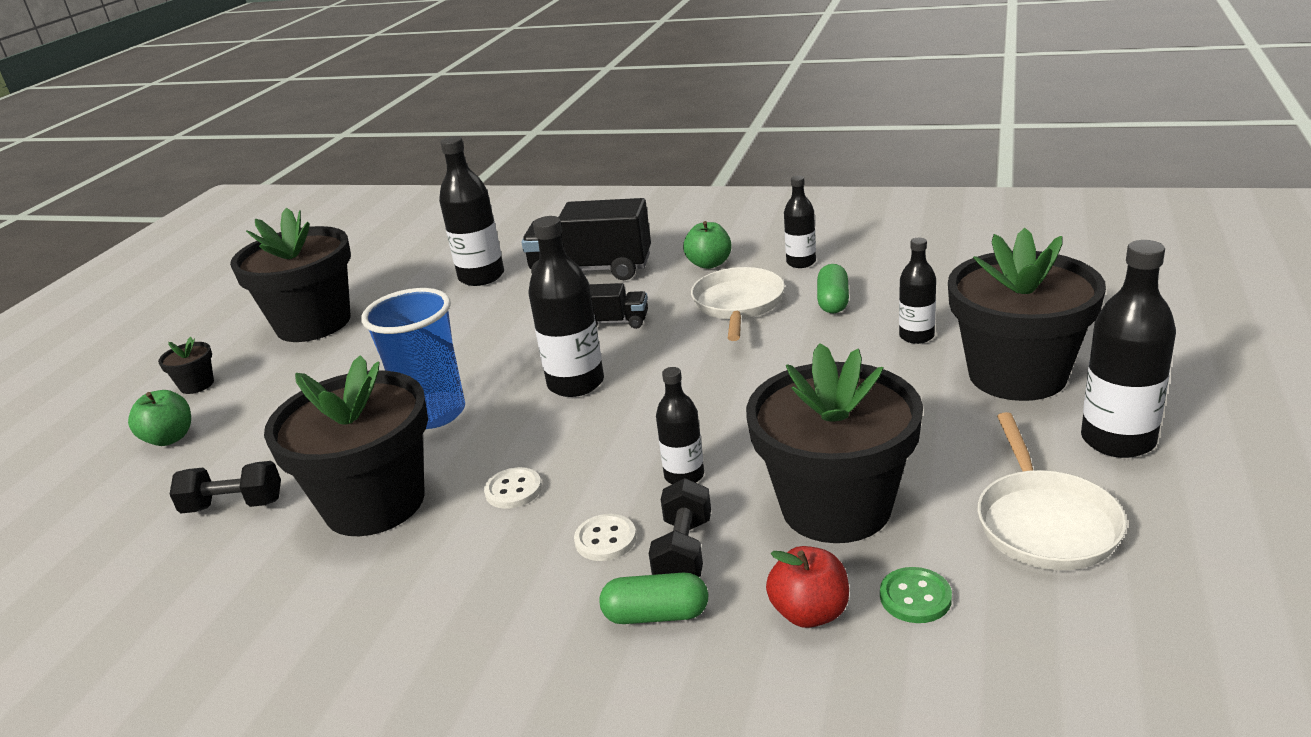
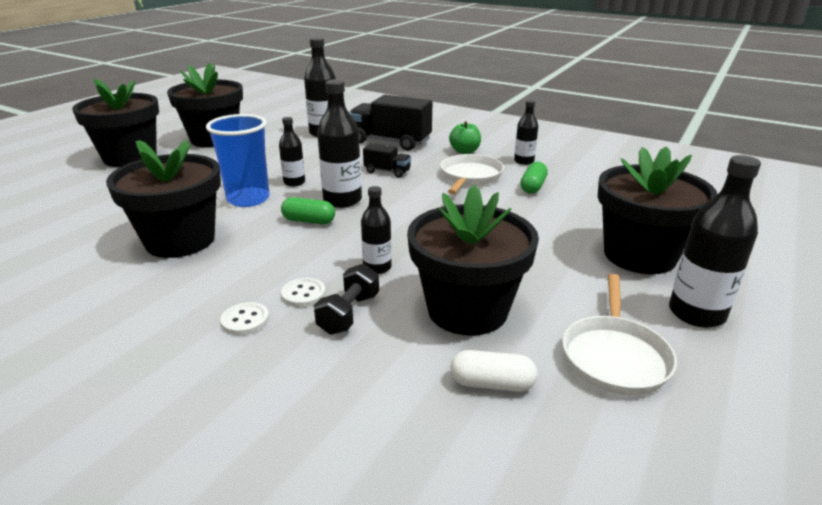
camera: 10 degrees right, 0 degrees up
green apple [128,390,191,446] -> none
black flower pot [158,337,214,394] -> black flower pot [72,78,159,167], size x2.45
black dumbbell [170,461,281,513] -> none
white button [484,467,542,509] -> white button moved to [220,302,269,335]
green capsule [600,573,709,624] -> green capsule moved to [281,197,335,224]
red apple [766,546,849,628] -> none
green button [880,567,952,623] -> white capsule [450,350,537,392]
black bottle [899,238,936,344] -> black bottle moved to [279,117,305,187]

